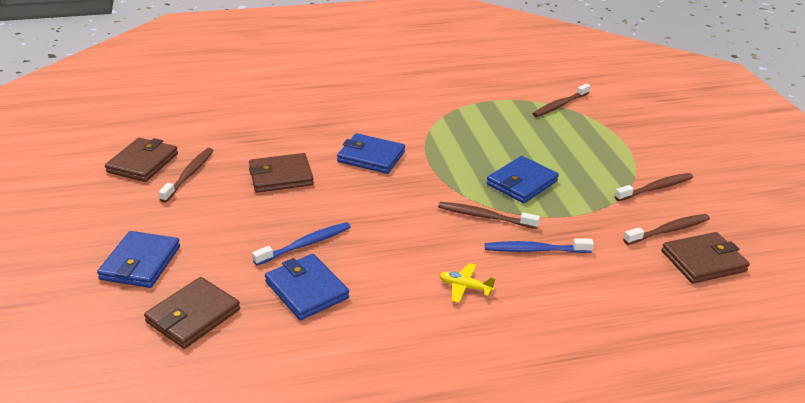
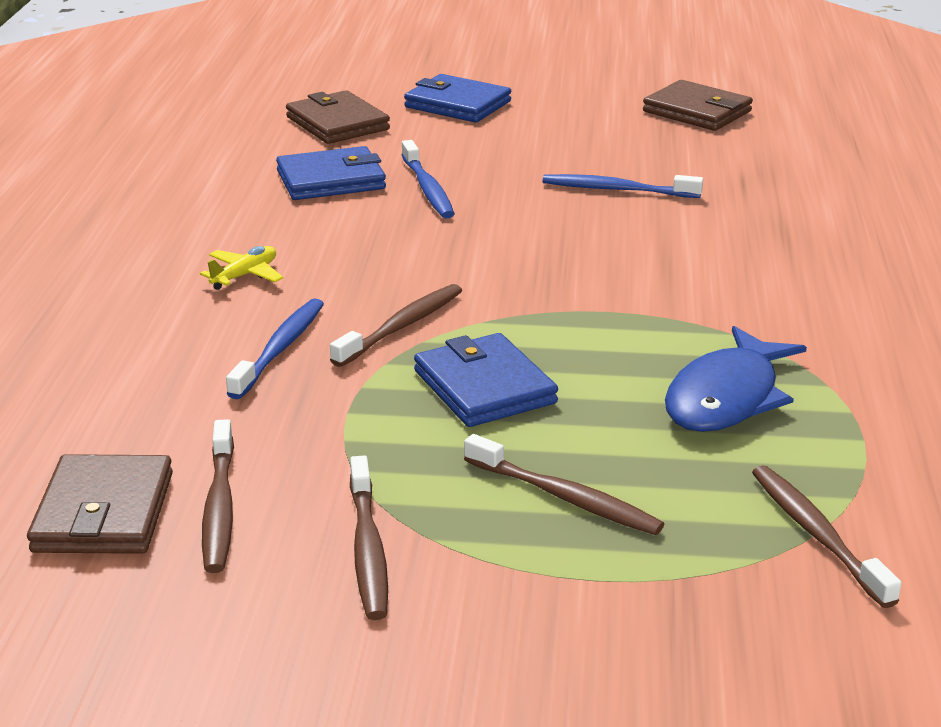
camera: 110 degrees right, 5 degrees down
brown toothbrush [159,148,214,202] -> brown toothbrush moved to [464,434,664,535]
brown wallet [249,153,314,193] -> blue toothbrush [543,174,703,198]
blue wallet [337,133,405,174] -> none
none -> blue fish [665,326,807,432]

